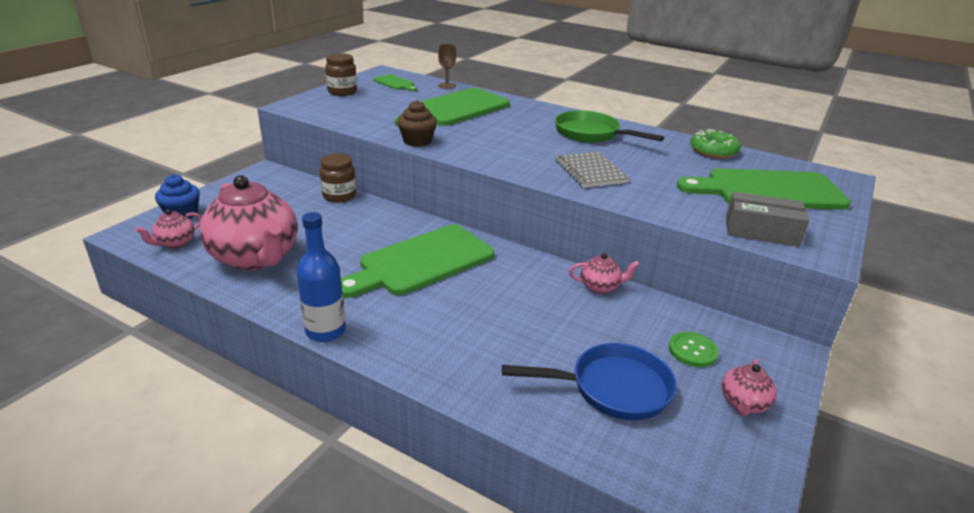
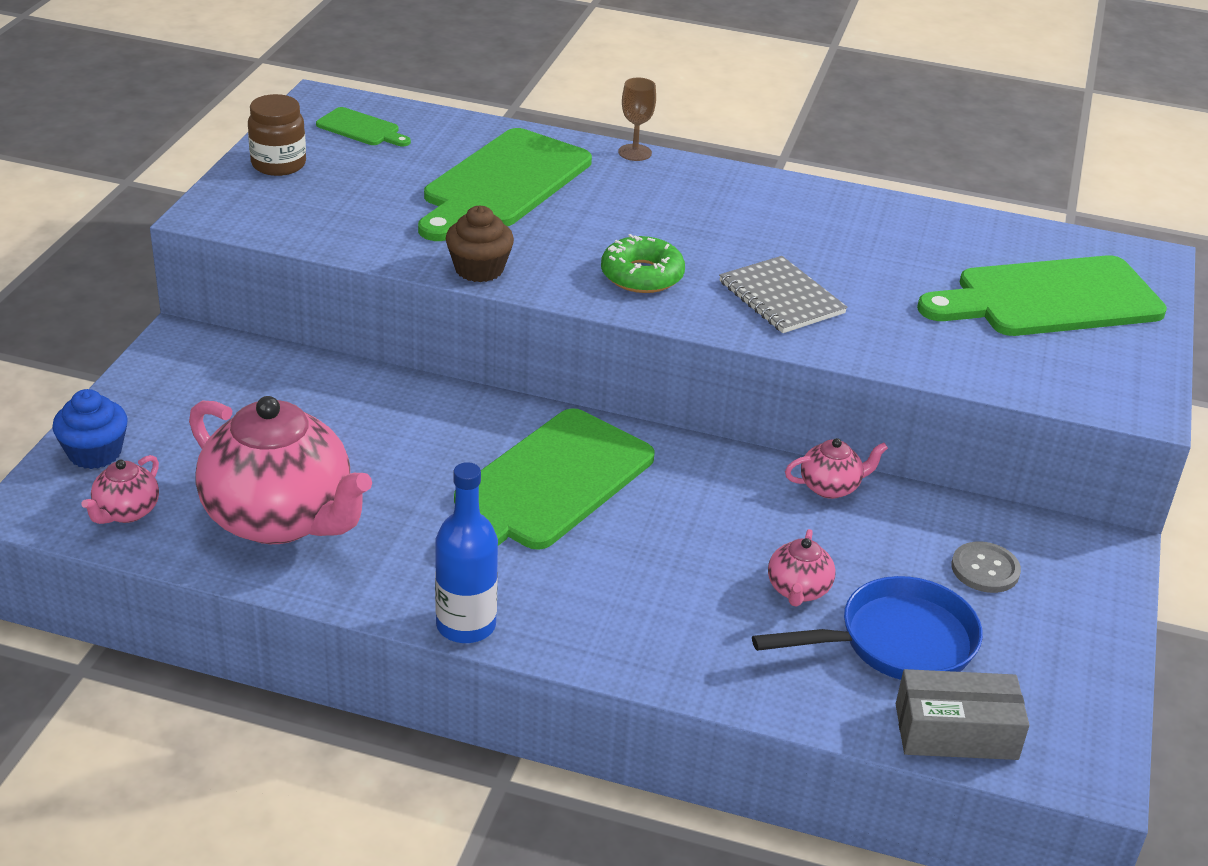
camera: 15 degrees left, 5 degrees up
brown jar [320,153,356,203] -> none
brown goblet [438,44,456,89] -> brown goblet moved to [618,78,656,161]
green pan [555,110,664,143] -> none
green button [669,332,719,367] -> grey button [952,542,1021,593]
green donut [690,129,741,158] -> green donut moved to [601,234,685,293]
pink teapot [722,359,777,416] -> pink teapot moved to [768,529,835,607]
grey box [726,192,809,247] -> grey box moved to [896,669,1029,760]

